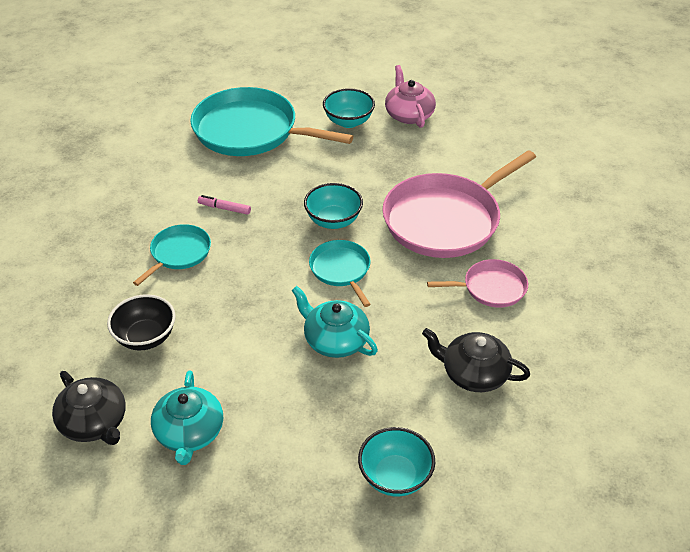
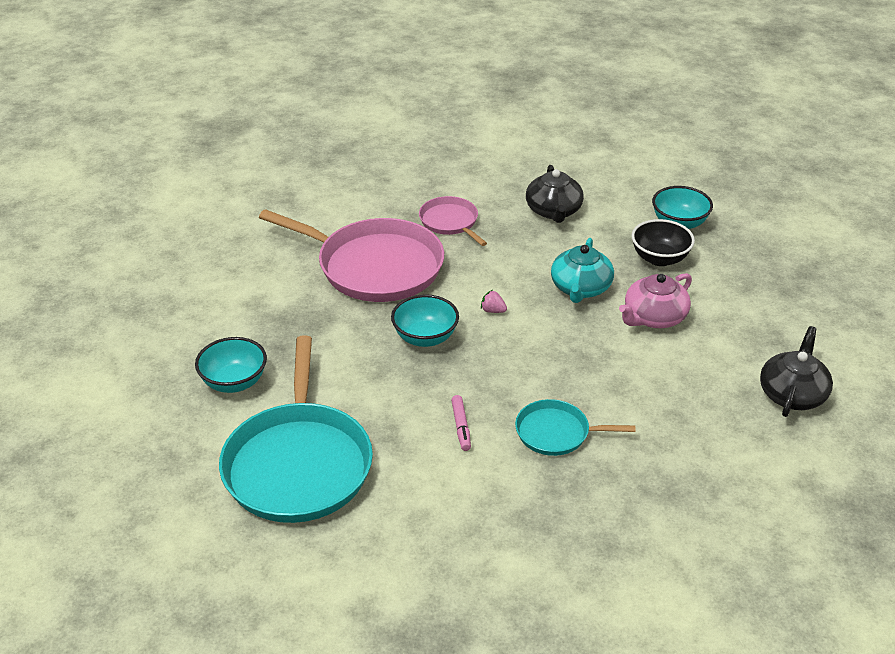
camera: 115 degrees left, 5 degrees down
black bowl [107,294,176,350] -> black bowl moved to [632,219,695,266]
turquoise teapot [151,371,223,465] -> none
turquoise pan [309,240,371,307] -> pink strawberry [481,290,507,313]
pink teapot [385,65,436,128] -> pink teapot moved to [619,273,692,328]

